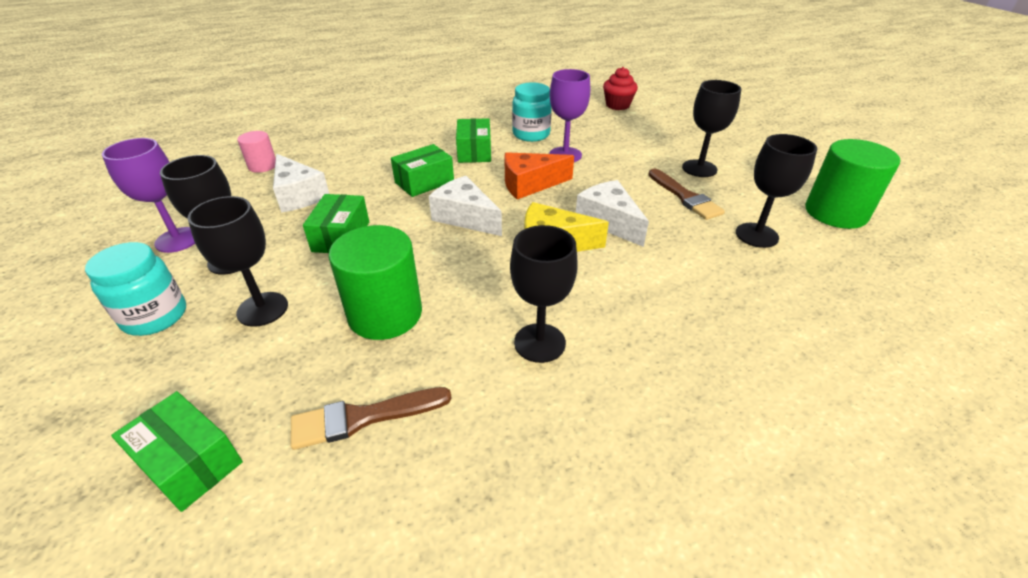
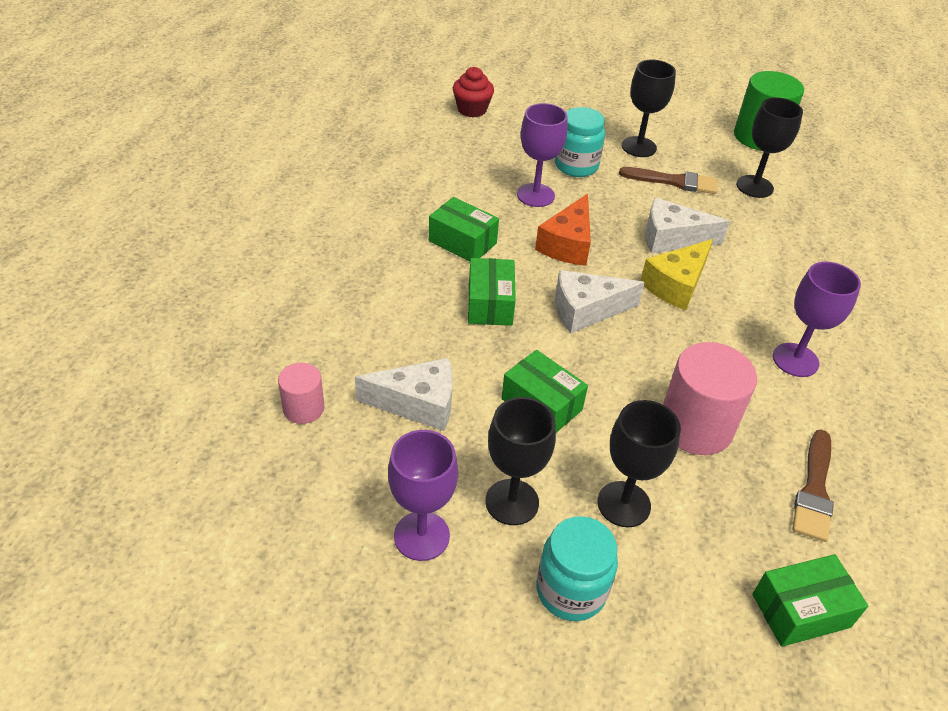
camera: 55 degrees left, 5 degrees up
green cylinder [328,225,422,340] -> pink cylinder [663,342,757,455]
black goblet [510,225,578,363] -> purple goblet [773,262,861,377]
turquoise jar [512,83,552,142] -> turquoise jar moved to [555,107,605,177]

